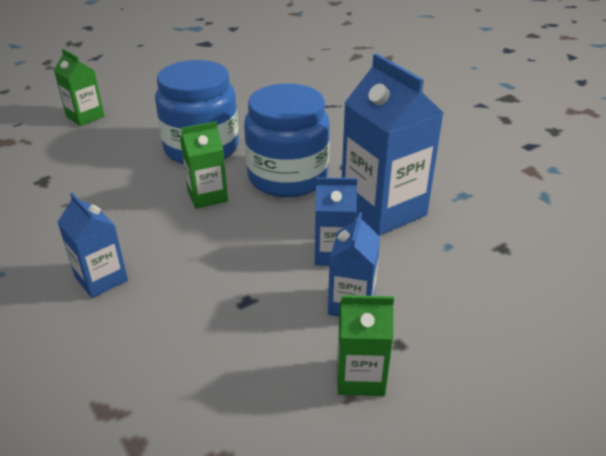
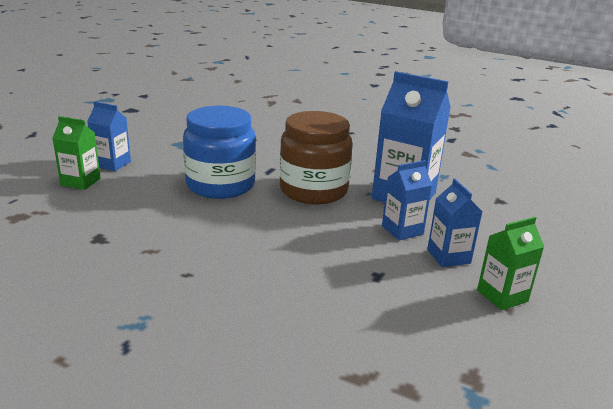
camera: 30 degrees left, 10 degrees down
blue carton [58,193,128,298] -> blue carton moved to [87,101,131,171]
green carton [180,121,228,209] -> none
blue jar [244,84,330,197] -> brown jar [280,111,353,205]

